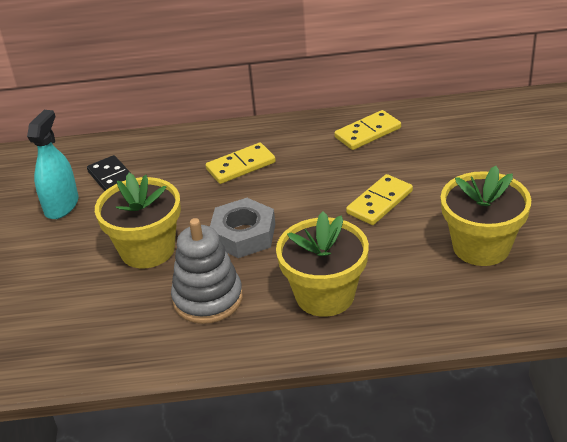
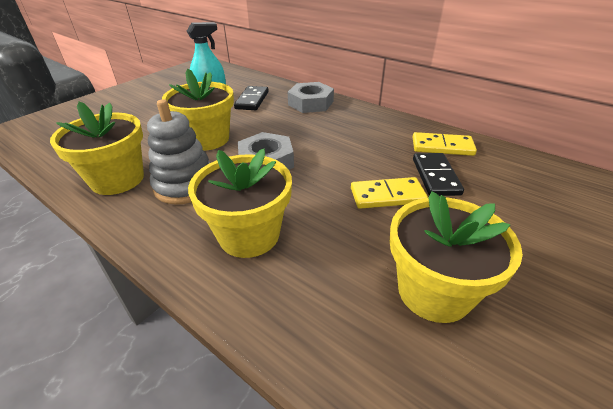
camera: 40 degrees right, 0 degrees up
yellow domino [206,143,276,184] -> none
none -> yellow flower pot [50,101,144,195]
none -> grey nut [288,82,334,113]
none -> black domino [413,153,464,196]

